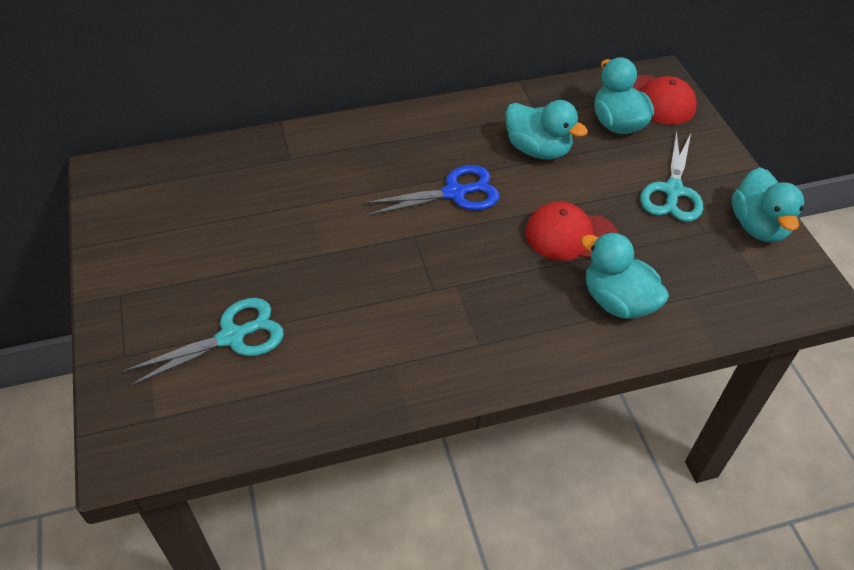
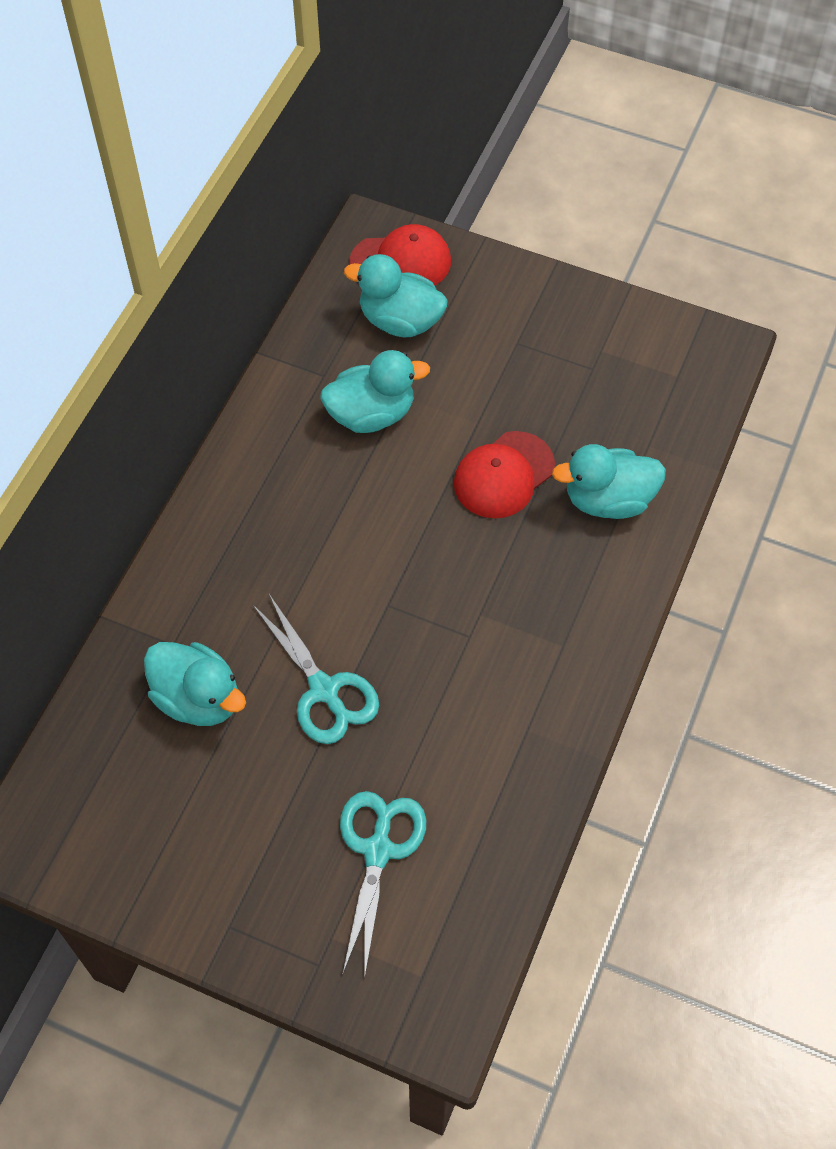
camera: 50 degrees left, 10 degrees up
blue scissors [364,165,499,215] -> none
turquoise scissors [640,131,703,222] -> turquoise scissors moved to [252,594,379,744]
turquoise duck [732,167,804,242] -> turquoise duck moved to [144,642,246,726]

